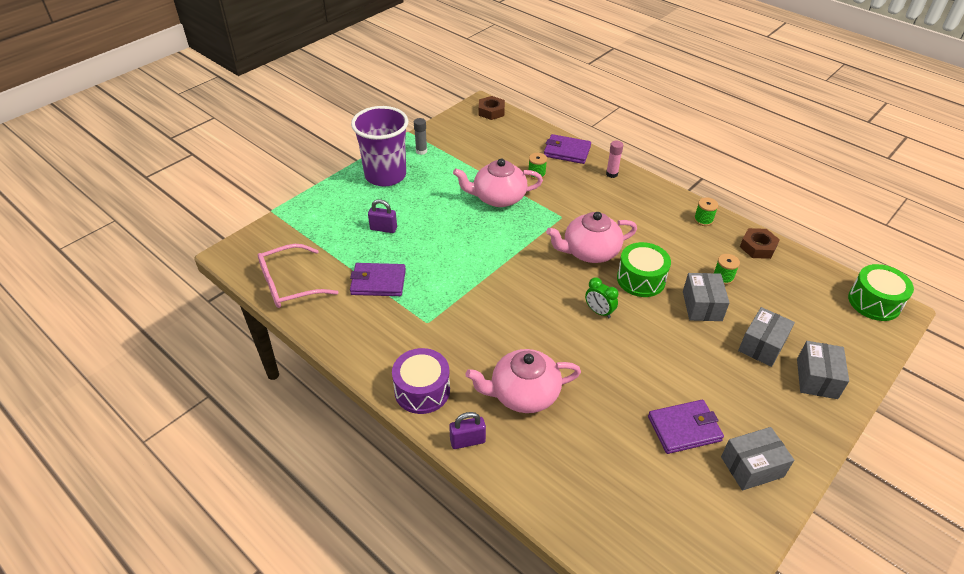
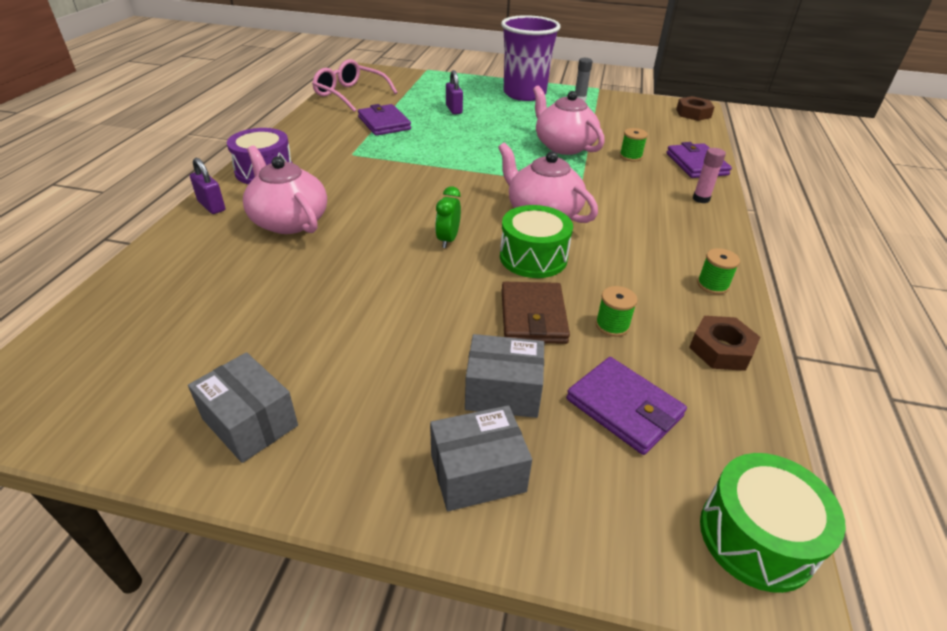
camera: 60 degrees right, 5 degrees down
purple wallet [648,400,724,454] -> purple wallet moved to [566,357,687,455]
grey box [683,273,730,321] -> brown wallet [501,282,570,344]

